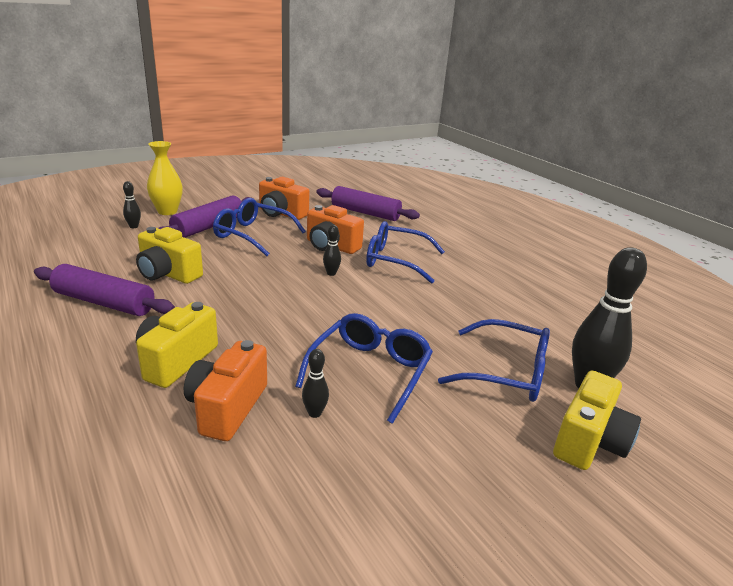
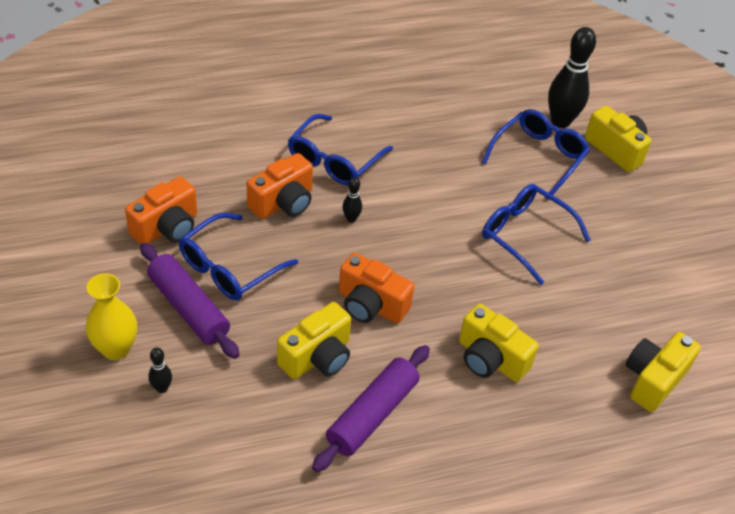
camera: 75 degrees left, 20 degrees up
orange camera [184,340,267,441] -> orange camera moved to [339,253,414,323]
black bowling pin [302,349,329,418] -> none
purple rolling pin [316,186,420,221] -> none
none -> yellow camera [626,332,701,412]

